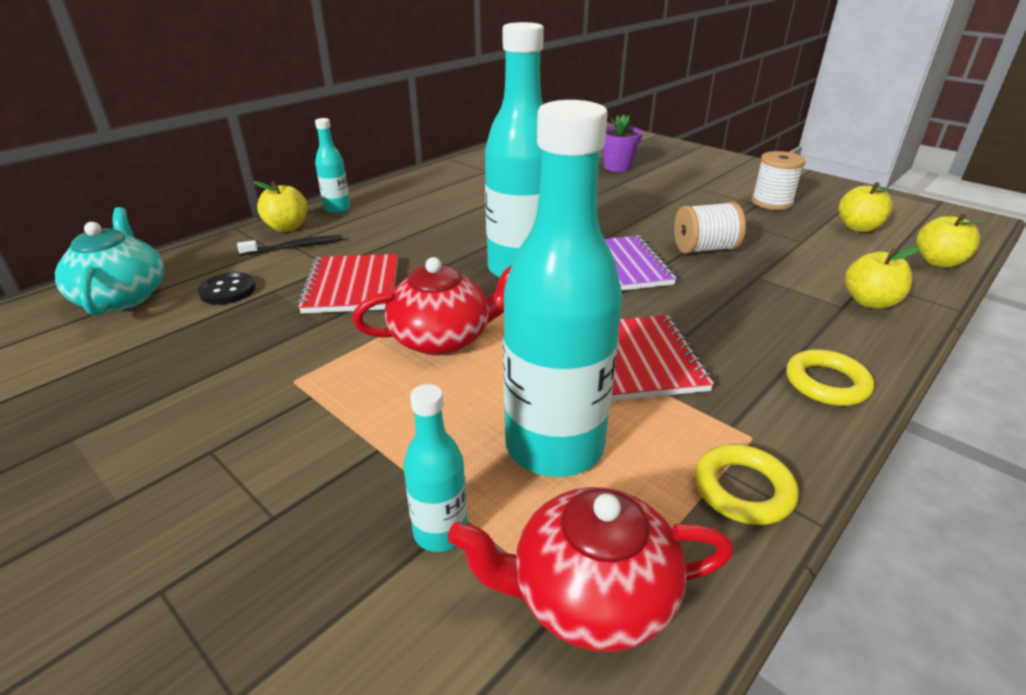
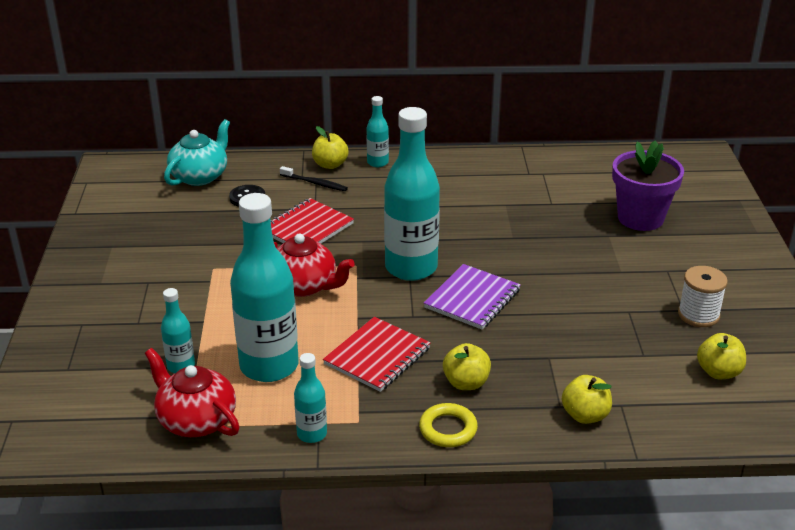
camera: 45 degrees right, 0 degrees up
purple flower pot [602,115,643,172] -> purple flower pot [612,140,684,231], size x1.61
white spool [674,202,746,254] -> none
yellow ring [695,445,799,525] -> turquoise bottle [294,353,327,443]
yellow apple [917,213,983,268] -> yellow apple moved to [443,343,491,390]

